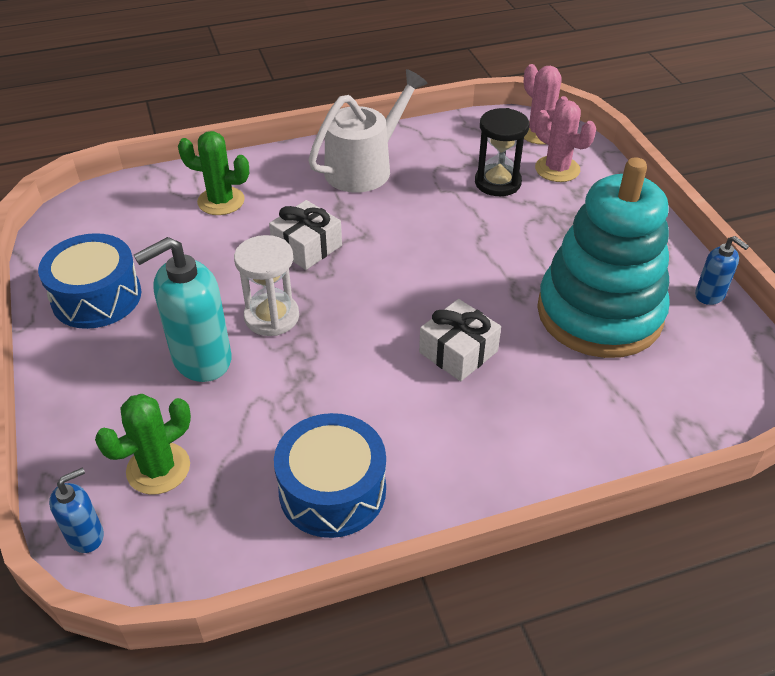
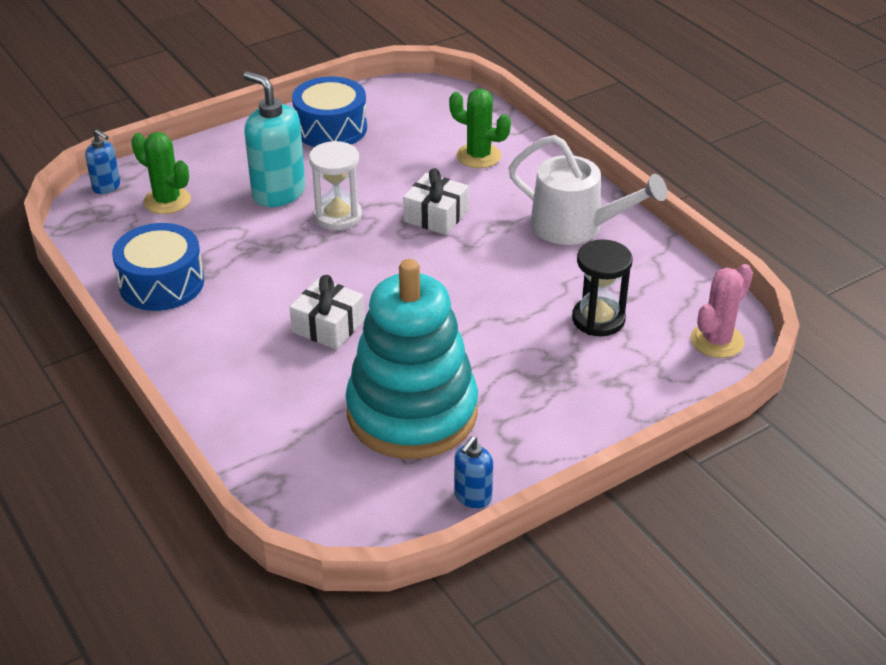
camera: 75 degrees right, 5 degrees down
green cactus [178,131,249,215] -> green cactus turned 60 degrees counterclockwise [449,89,511,168]
pink cactus [535,100,596,182] -> none

